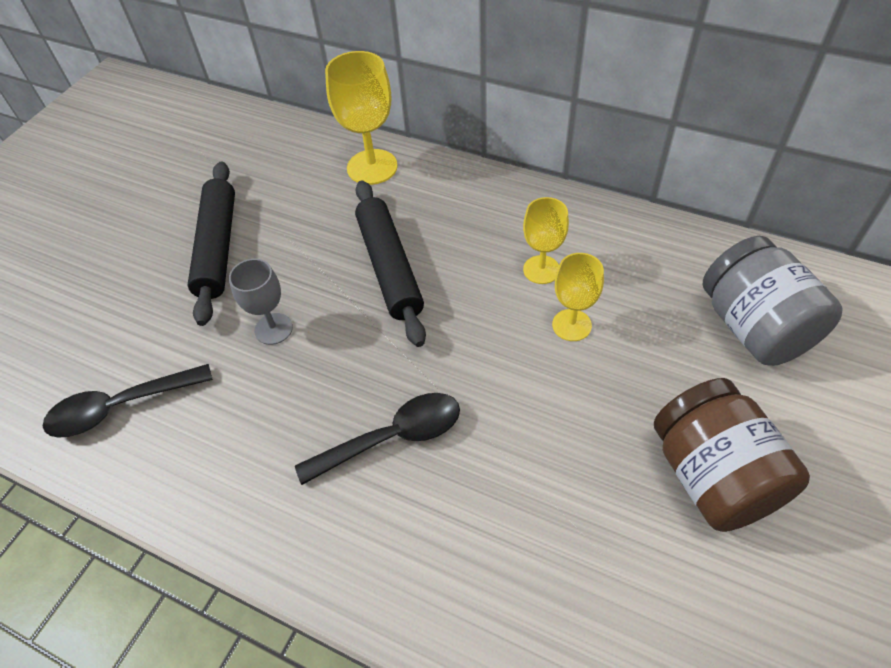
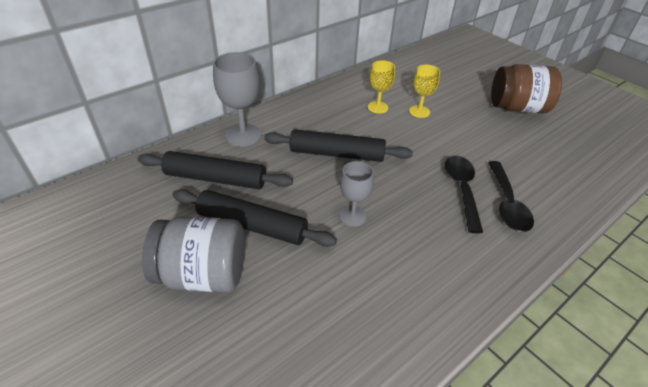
camera: 70 degrees left, 10 degrees down
black spoon [43,364,213,438] -> black spoon moved to [488,161,534,232]
yellow goblet [325,51,398,185] -> grey goblet [213,52,262,147]
grey jar [703,236,843,366] -> grey jar moved to [142,216,245,292]
none -> black rolling pin [138,151,293,189]

